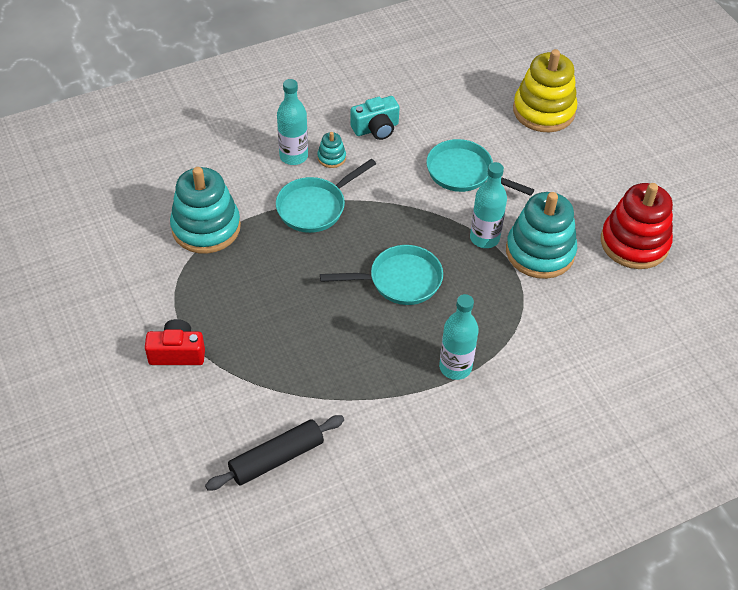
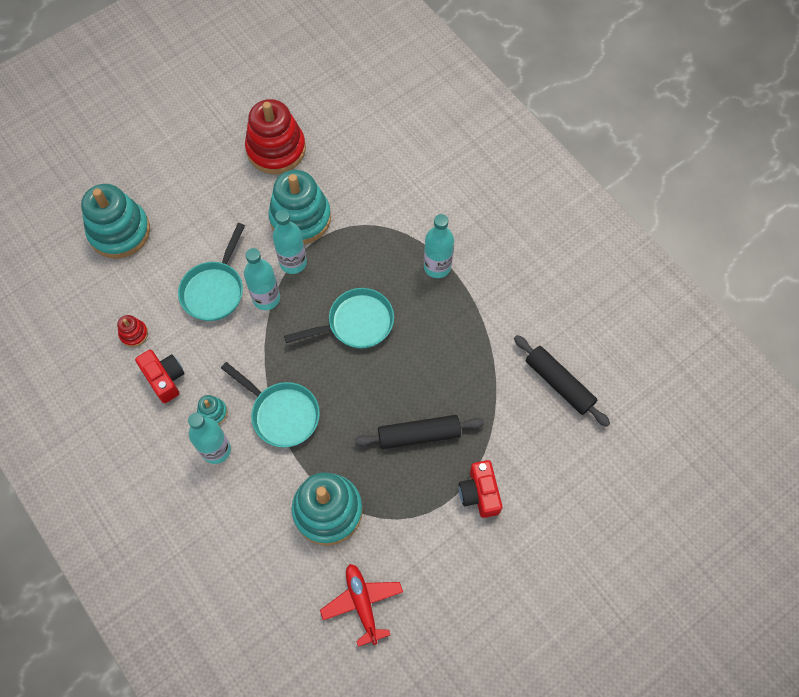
camera: 100 degrees left, 15 degrees up
turquoise pan [320,245,443,305] -> turquoise pan turned 90 degrees clockwise [284,288,394,348]
turquoise camera [350,96,400,140] -> red camera [135,350,185,403]
yellow stacking toy [513,49,577,132] -> turquoise stacking toy [81,184,150,259]
none -> red stacking toy [117,315,148,347]
none -> turquoise bottle [244,248,280,310]
none -> red plane [320,564,403,647]
none -> black rolling pin [354,415,484,449]

